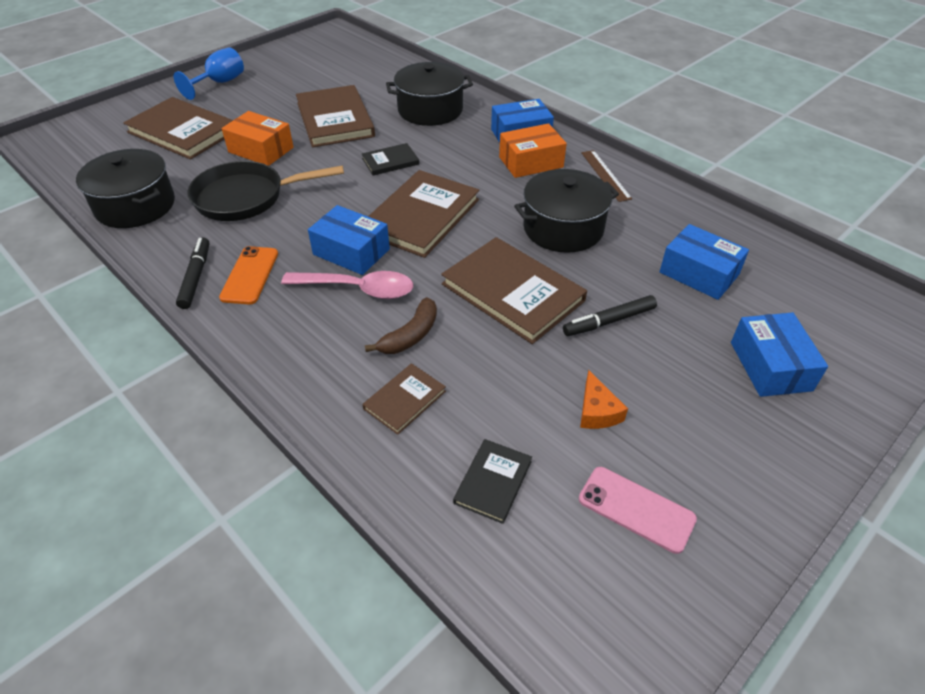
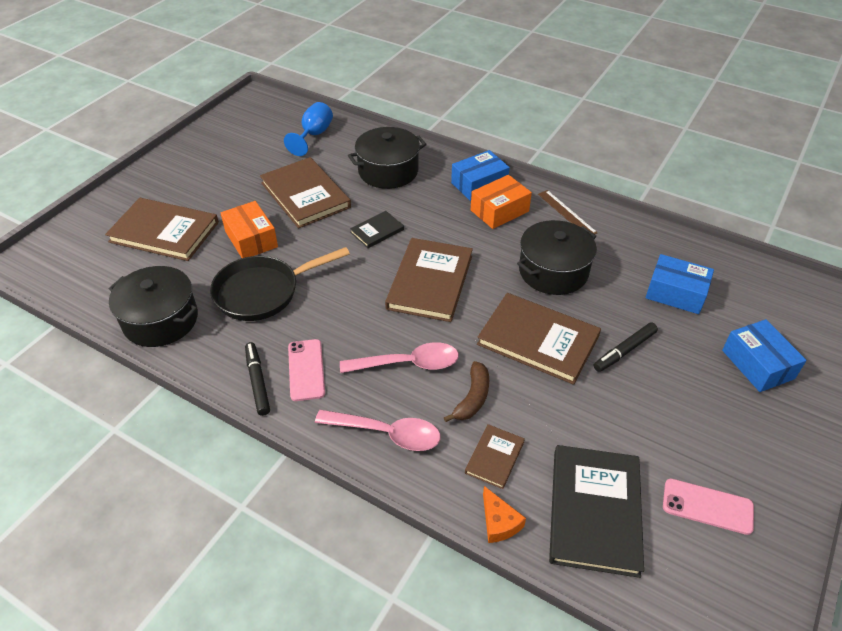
camera: 15 degrees left, 0 degrees up
blue goblet [174,47,244,100] -> blue goblet moved to [284,102,333,156]
orange phone [219,246,278,304] -> pink phone [288,339,325,401]
orange box [222,111,294,166] -> orange box turned 45 degrees clockwise [221,201,278,258]
blue box [308,205,390,275] -> none
black book [453,439,532,524] -> black book [549,445,644,578], size x1.98
orange cheese [580,370,628,429] -> orange cheese moved to [483,486,526,543]
none -> pink spoon [315,410,440,451]

